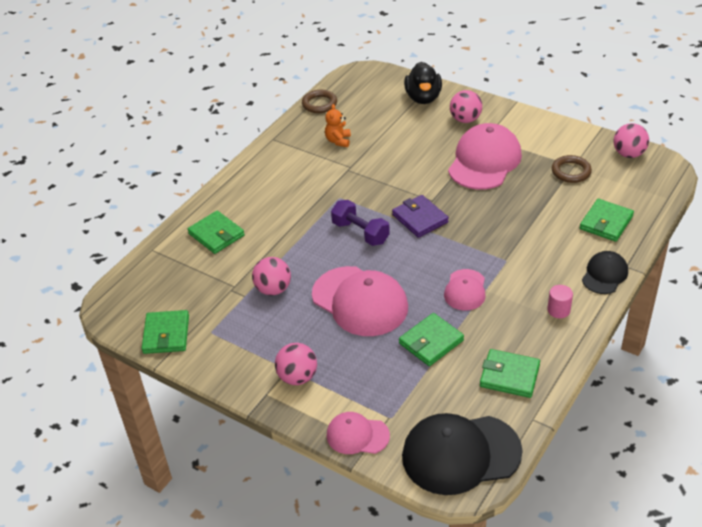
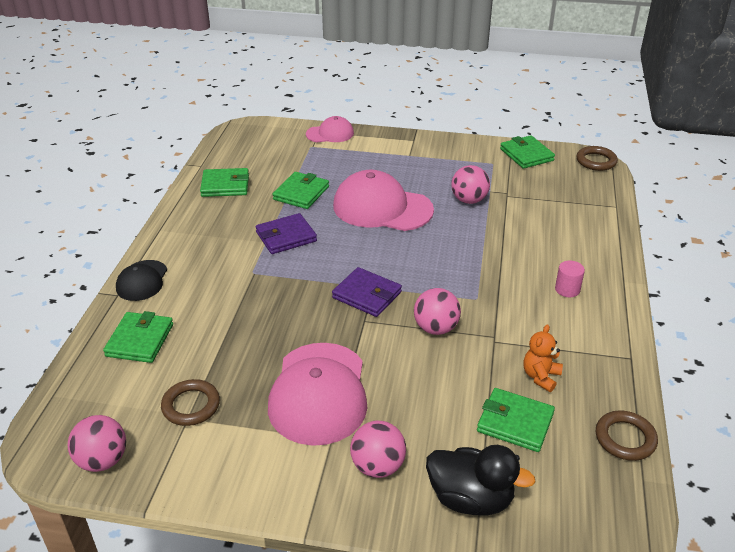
camera: 155 degrees right, 5 degrees down
green wallet [188,211,245,254] -> green wallet moved to [477,388,555,452]
pink ball [275,343,317,385] -> pink ball moved to [414,288,461,335]
orange teddy bear [325,104,351,147] -> orange teddy bear turned 135 degrees counterclockwise [523,324,563,392]
purple dumbbell [331,200,390,246] -> none
black cap [402,413,523,495] -> none
black duck [404,62,442,104] -> black duck turned 135 degrees clockwise [426,445,536,515]
pink cap [444,269,486,311] -> purple wallet [256,213,317,254]
pink cylinder [547,285,573,318] -> pink cylinder moved to [555,261,585,297]
none -> brown ring [577,146,618,171]

